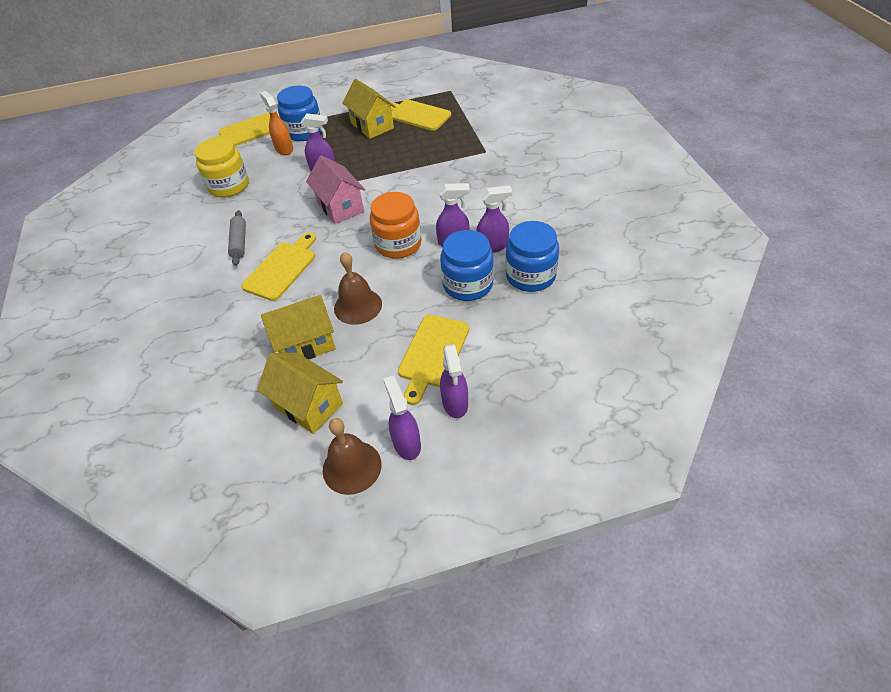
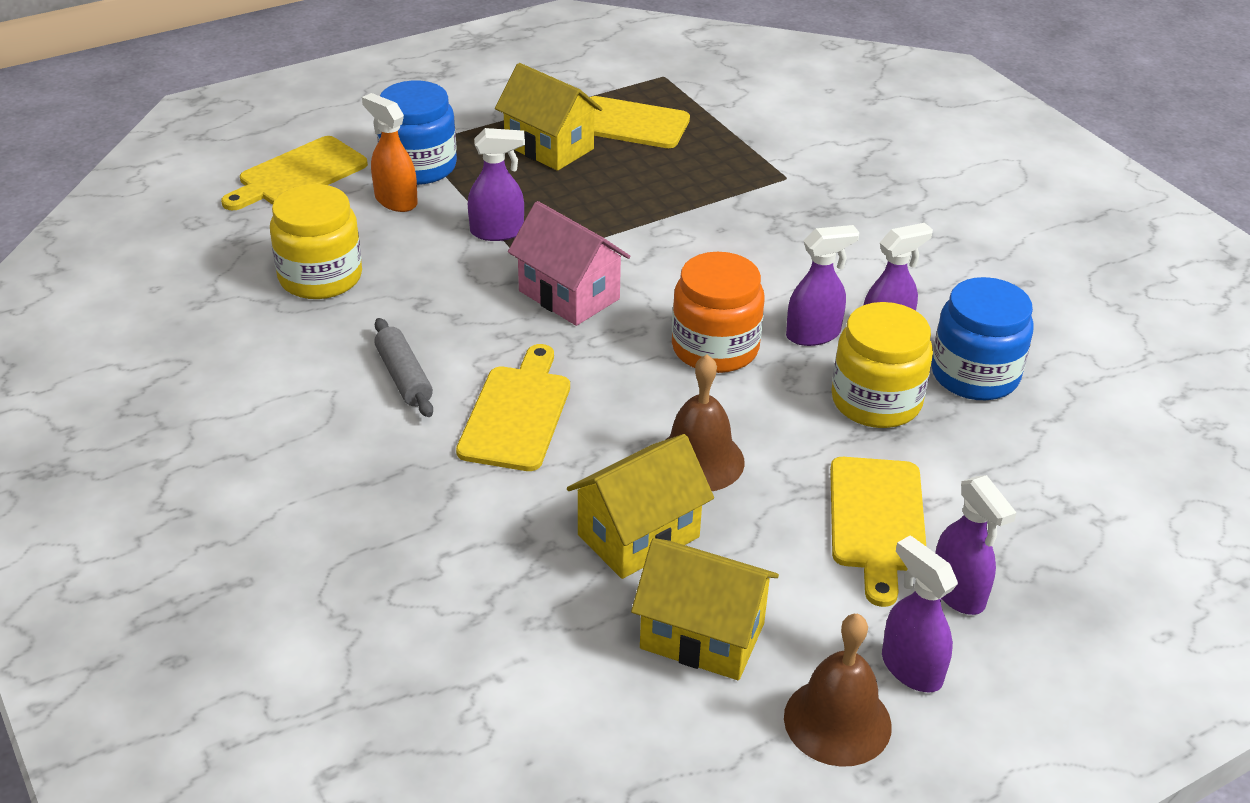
camera: 20 degrees left, 10 degrees down
blue jar [440,230,494,301] -> yellow jar [832,302,933,428]

